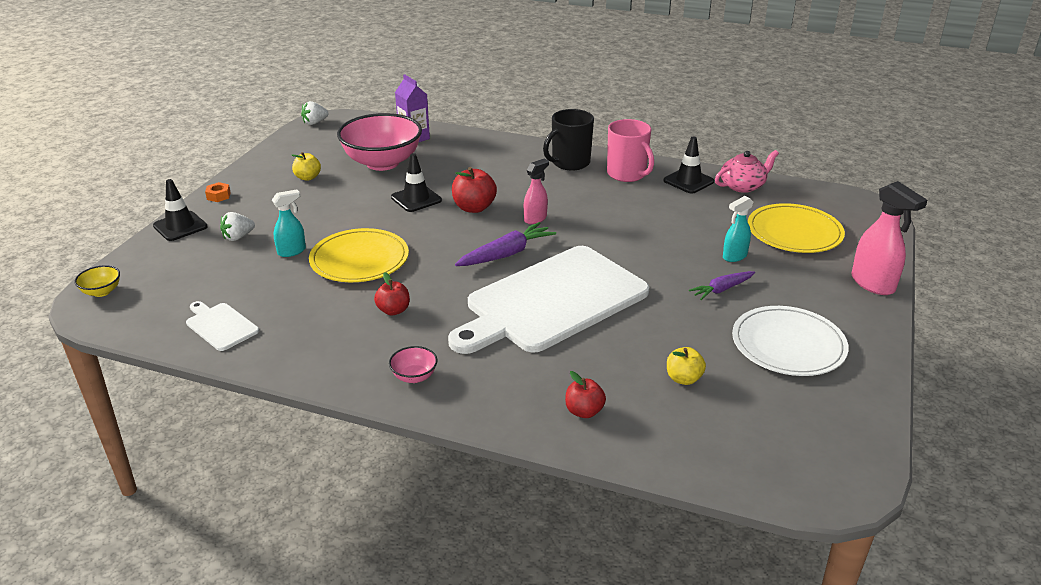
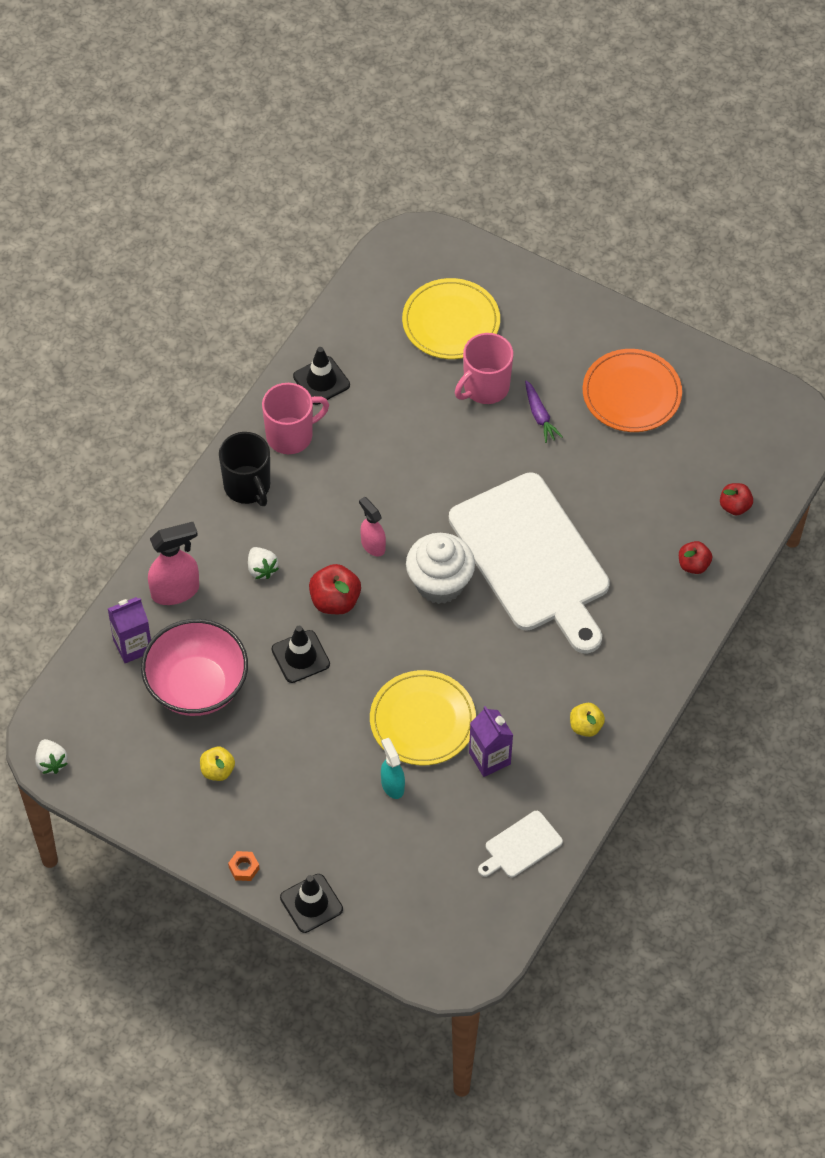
camera: 80 degrees left, 25 degrees up
yellow bowl [75,265,120,297] -> none
white strawberry [220,212,255,241] -> white strawberry moved to [248,547,279,579]
red apple [374,272,410,316] -> red apple moved to [720,483,753,515]
pink bowl [389,346,438,383] -> none
purple carrot [455,222,556,266] -> white cupcake [406,533,475,604]
yellow apple [667,347,706,385] -> yellow apple moved to [570,703,605,737]
pink teapot [715,150,779,193] -> none
turquoise spray bottle [723,196,753,262] -> pink mug [455,333,513,404]
white plate [732,306,849,376] -> orange plate [582,349,682,432]
pink spray bottle [852,181,927,295] -> pink spray bottle moved to [148,522,199,605]
none -> purple carton [469,706,513,777]

